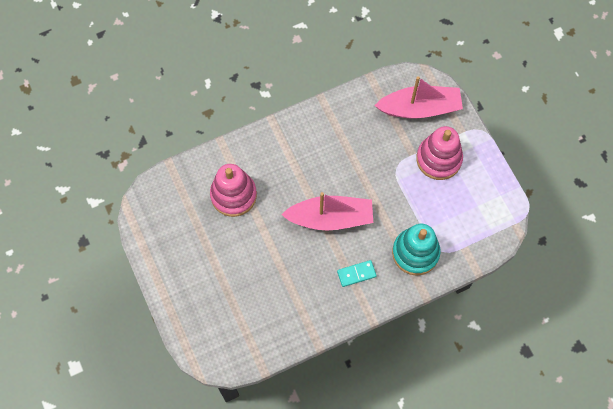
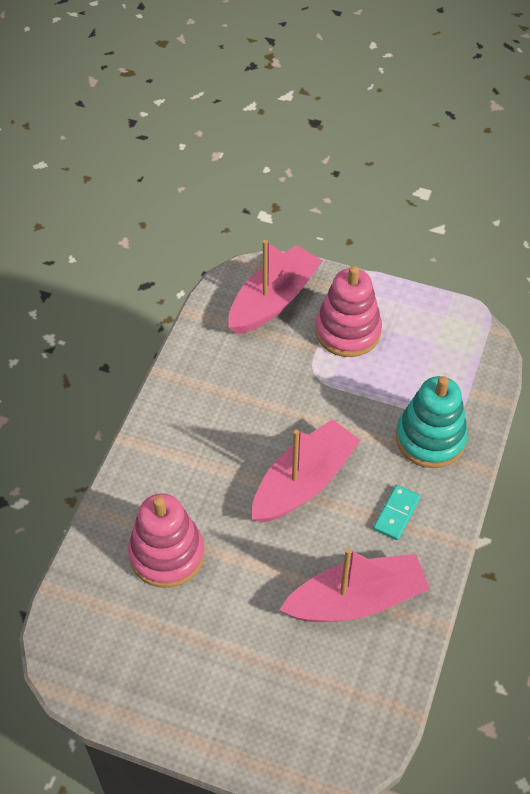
camera: 45 degrees left, 15 degrees down
none -> pink boat [279,548,430,622]

